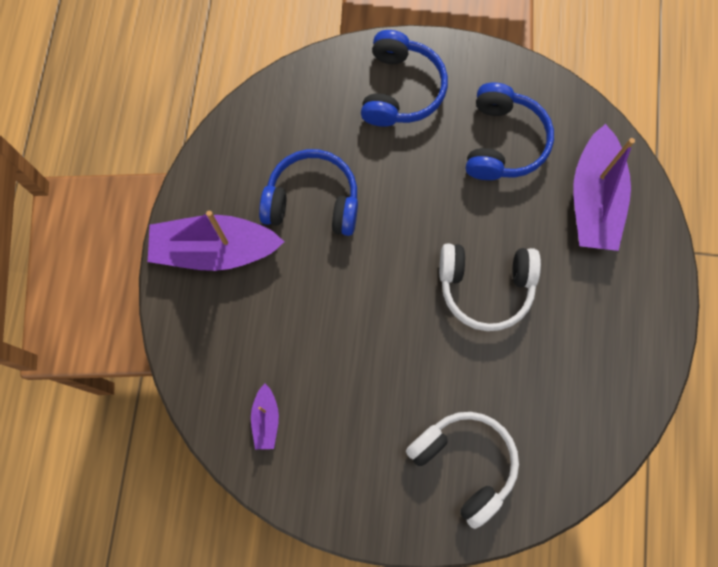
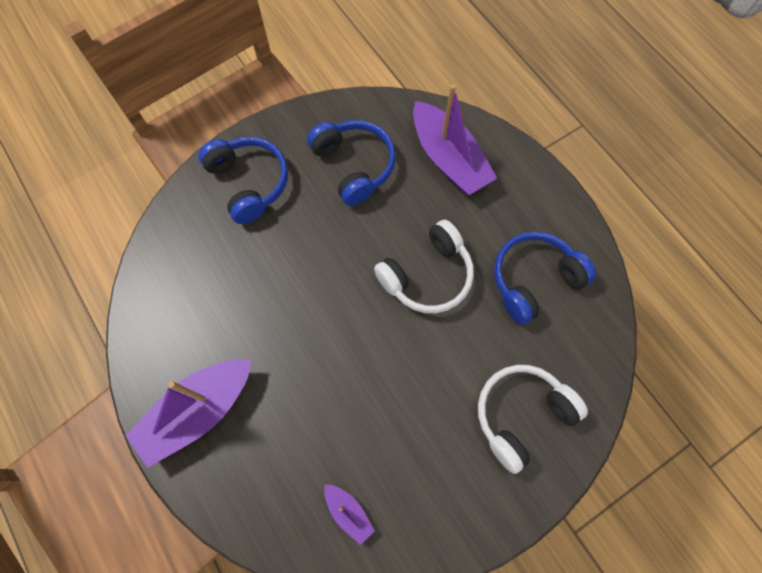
camera: 40 degrees left, 5 degrees down
blue headphones [259,149,358,236] -> blue headphones moved to [494,231,596,325]
white headphones [406,412,519,529] -> white headphones turned 45 degrees counterclockwise [478,365,588,474]

